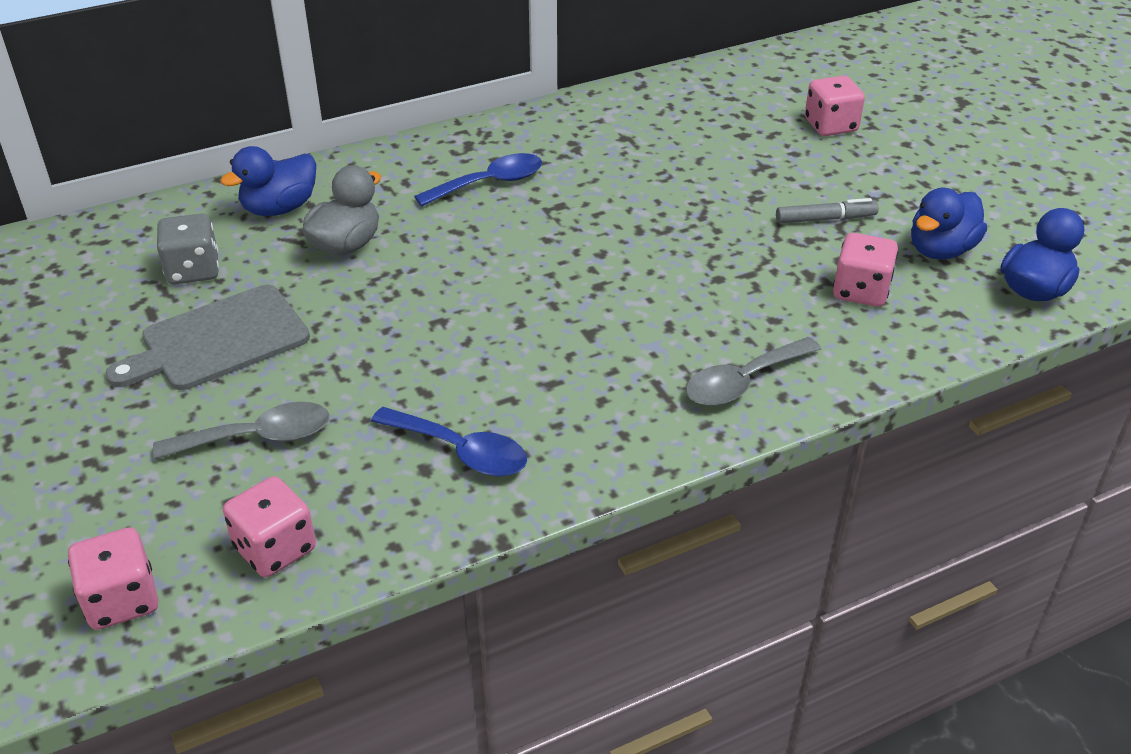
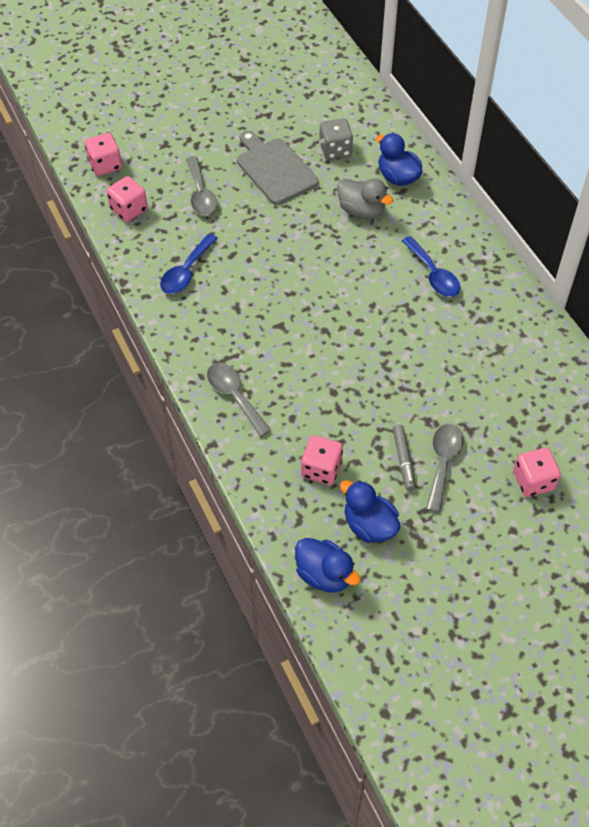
camera: 90 degrees right, 15 degrees up
none -> grey spoon [426,424,464,512]

